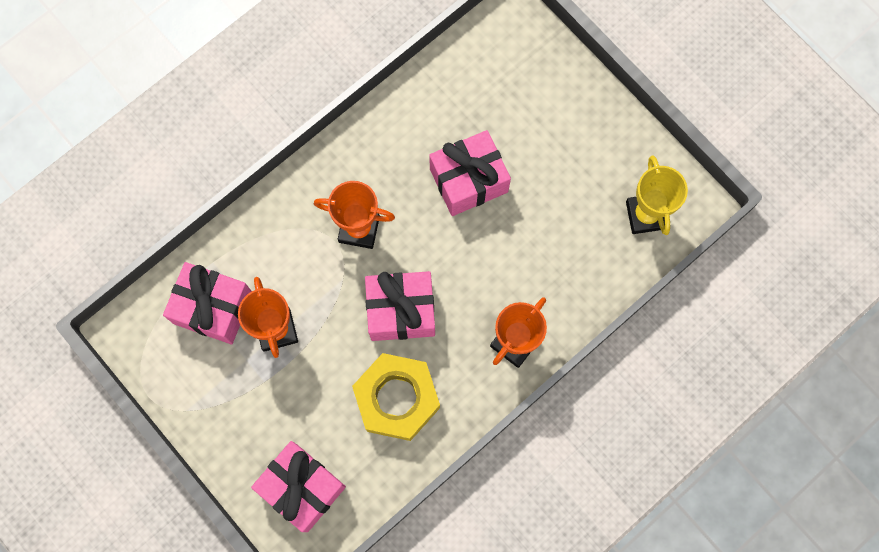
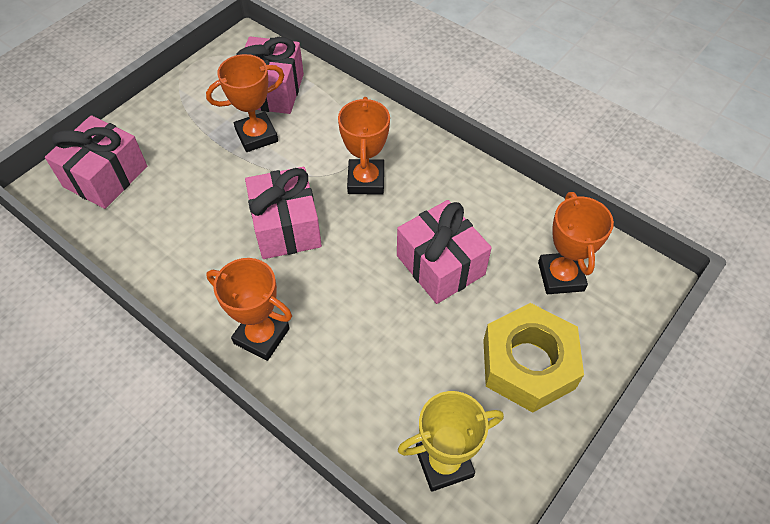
camera: 80 degrees right, 20 degrees down
yellow nut [352,353,440,441] -> yellow nut moved to [483,303,584,413]
none -> orange trophy [538,192,614,294]

